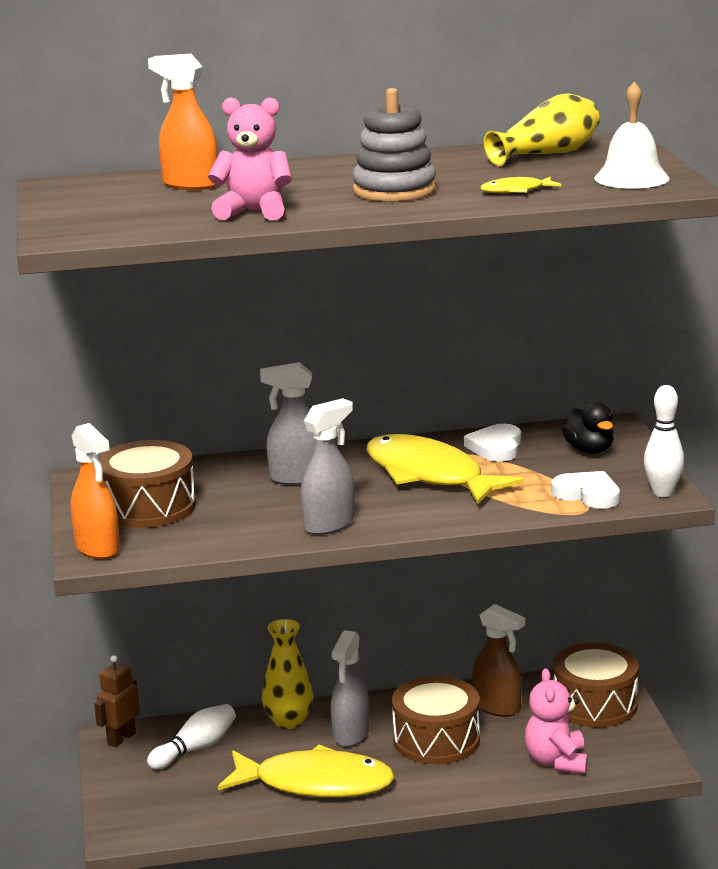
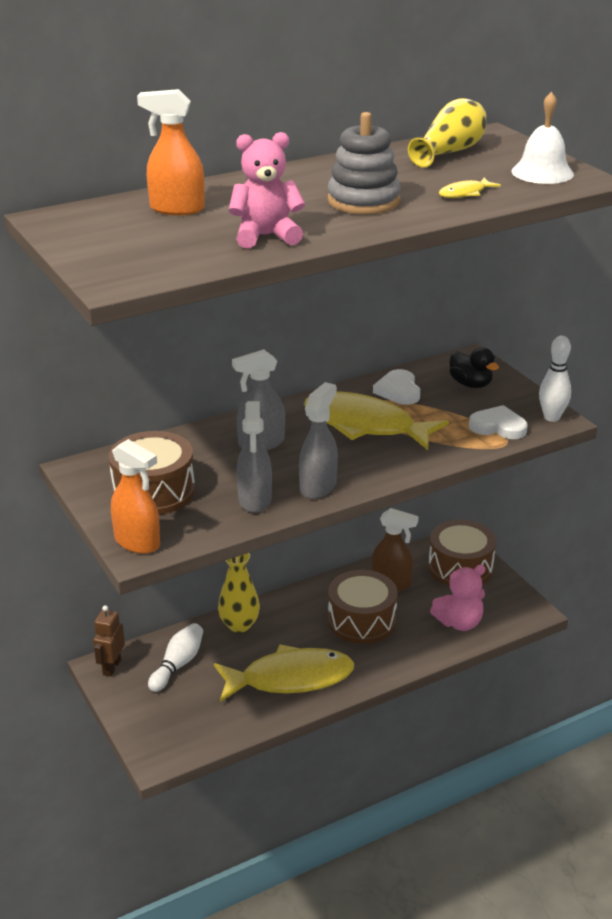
camera: 20 degrees left, 10 degrees up
grey spray bottle [331,630,369,747] -> grey spray bottle moved to [237,401,272,513]
pink teddy bear [525,668,588,773] -> pink teddy bear turned 90 degrees counterclockwise [430,565,485,631]

